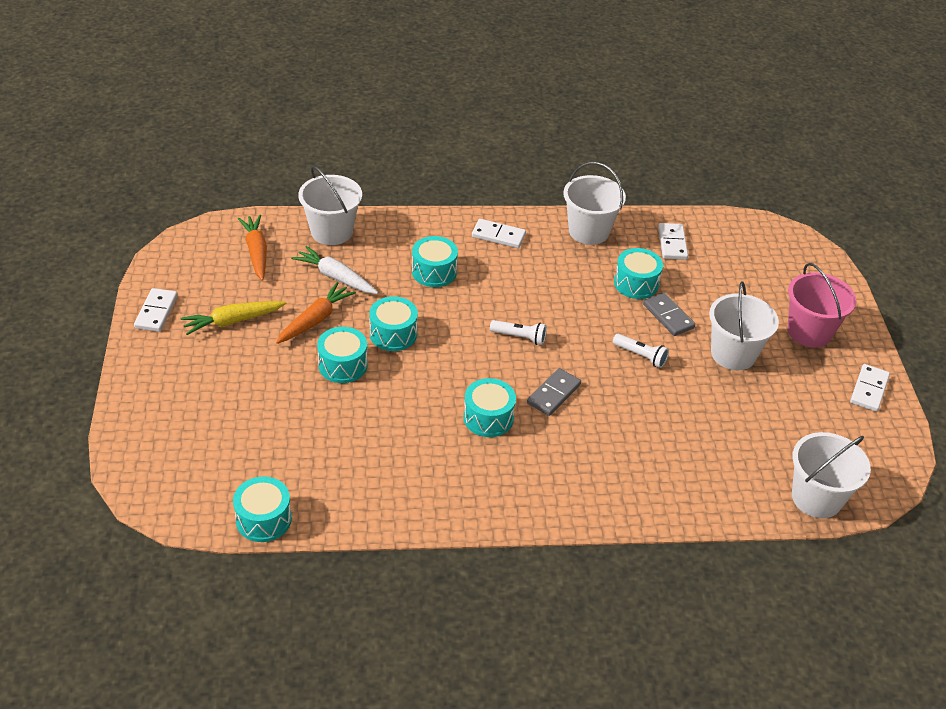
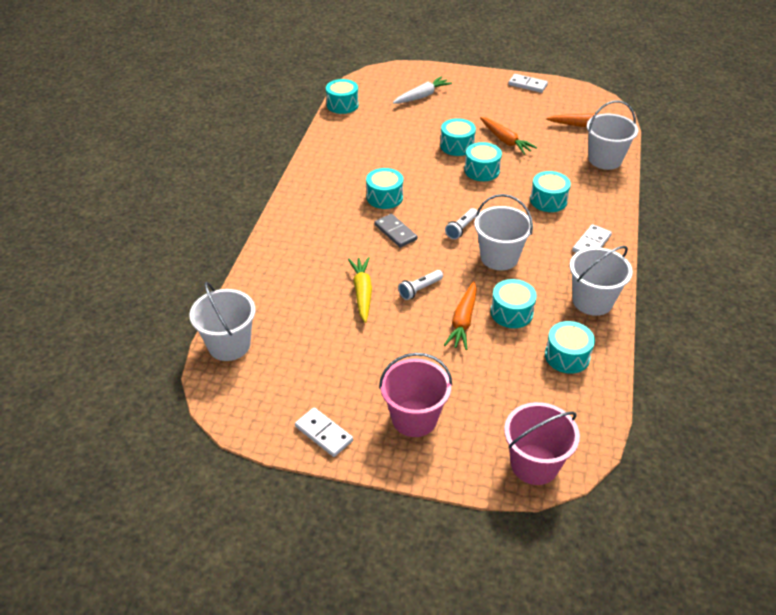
camera: 110 degrees right, 0 degrees up
yellow carrot [180,301,287,335] -> yellow carrot moved to [348,257,372,323]
white carrot [291,246,378,294] -> white carrot moved to [393,77,452,104]
grey domino [643,293,695,336] -> orange carrot [444,281,477,350]
white domino [658,223,688,260] -> turquoise drum [545,321,595,374]
white bucket [709,281,779,370] -> white bucket moved to [474,194,533,270]
none -> pink bucket [504,402,580,485]

